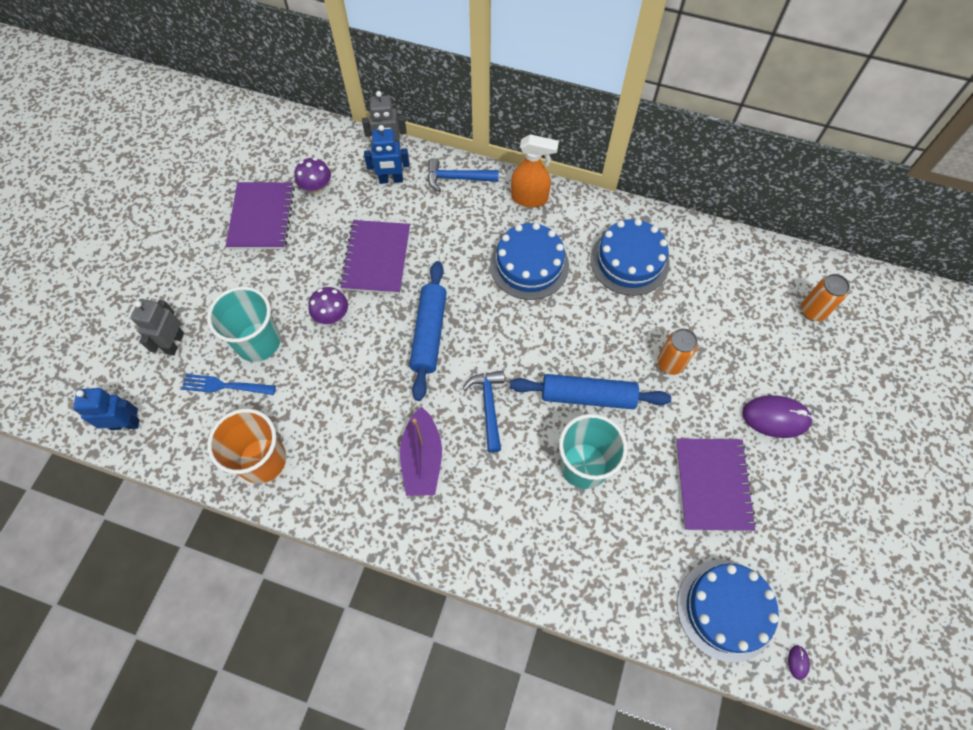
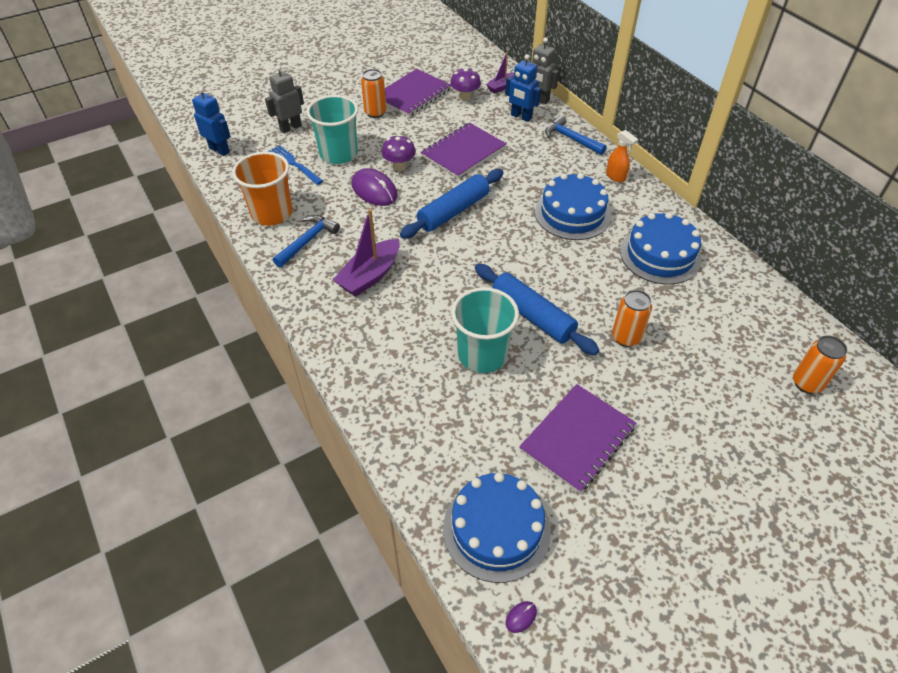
camera: 40 degrees right, 15 degrees down
blue hammer [463,370,505,453] -> blue hammer moved to [273,215,340,267]
orange spray bottle [511,134,559,207] -> orange spray bottle [606,130,638,182], size x0.65
purple mouse [742,395,813,438] -> purple mouse moved to [352,168,397,206]
none -> orange can [361,69,386,118]
none -> purple boat [486,52,514,94]

